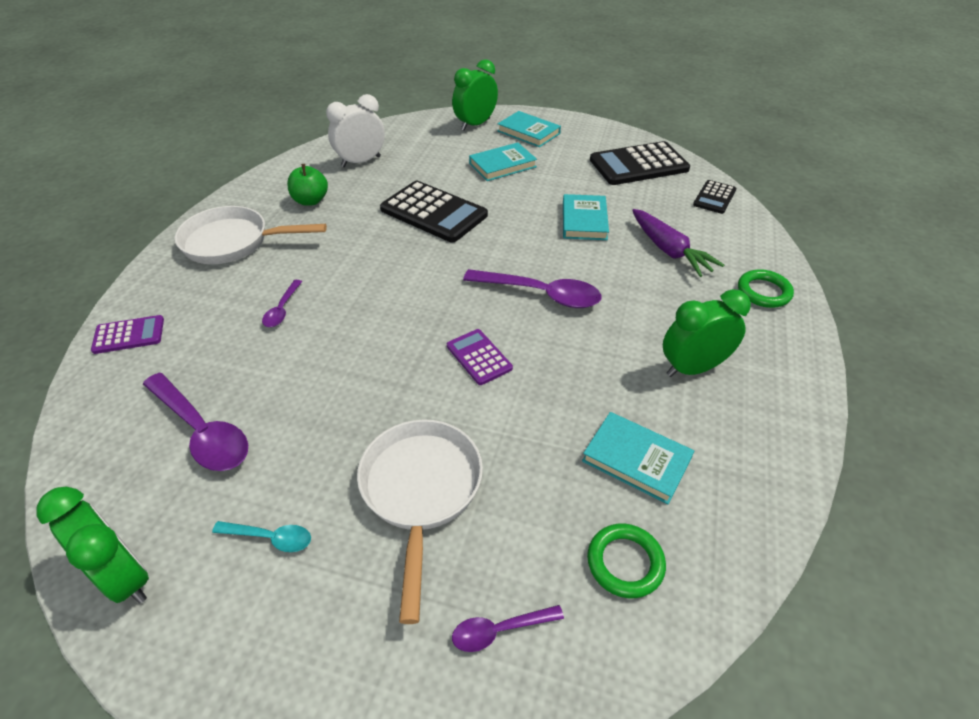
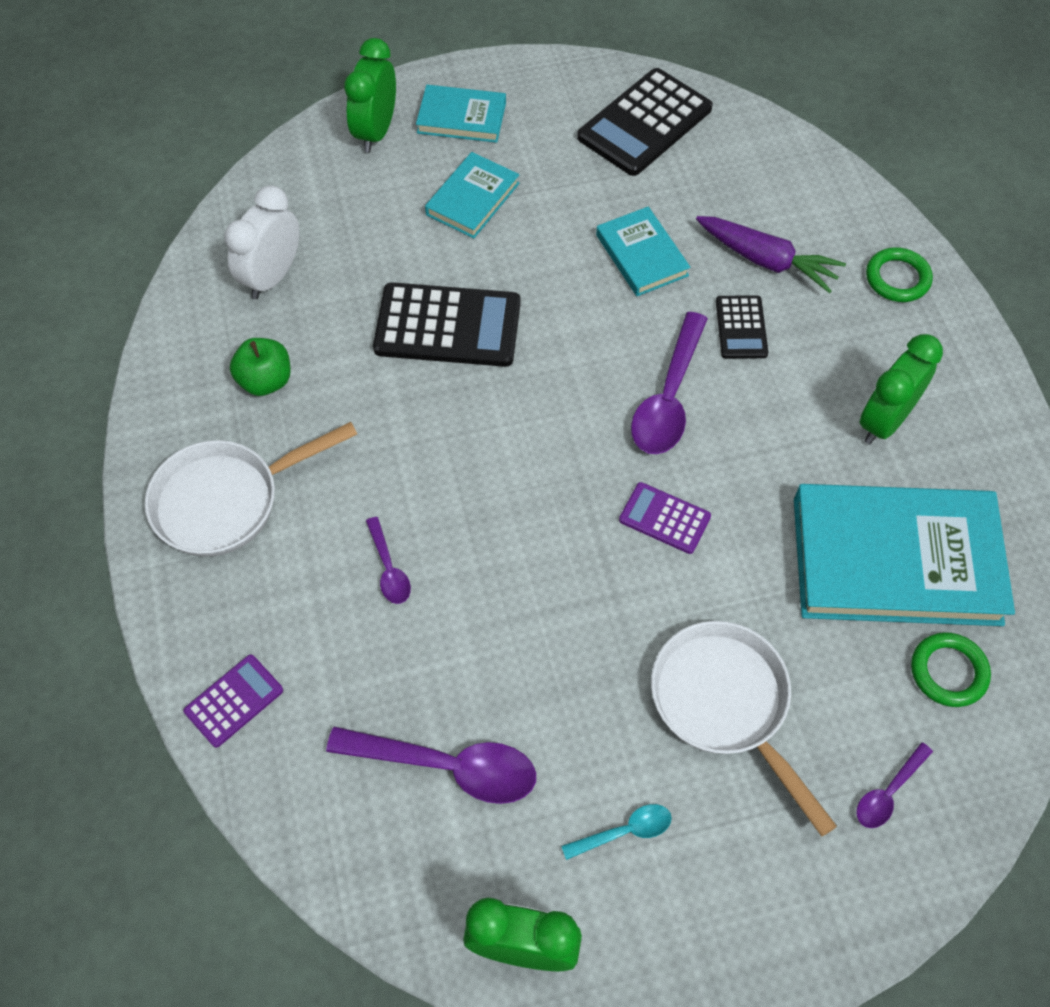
camera: 30 degrees left, 15 degrees up
purple spoon [463,269,601,308] -> purple spoon turned 120 degrees clockwise [631,312,708,454]
turquoise book [582,412,694,504] -> turquoise book [794,484,1015,626], size x1.97
black calculator [693,180,736,214] -> black calculator moved to [716,295,768,359]

